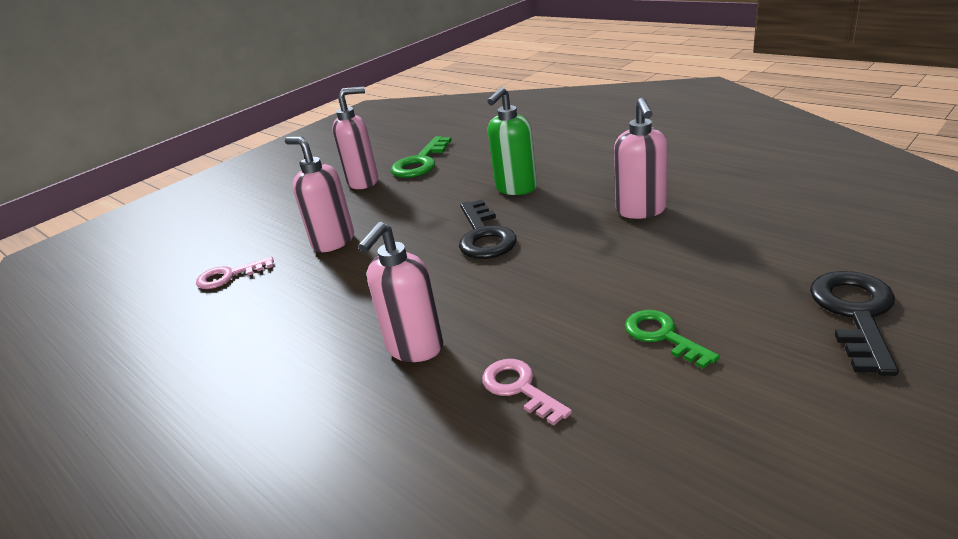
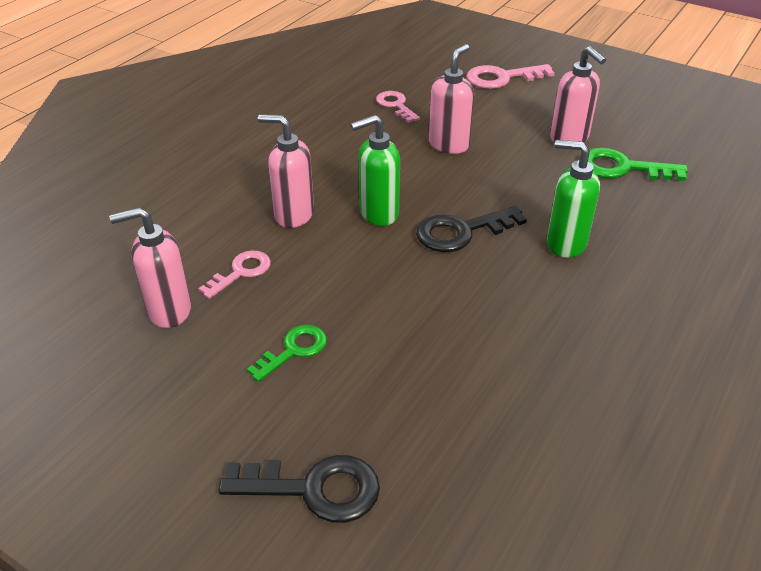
camera: 75 degrees right, 10 degrees up
pink soap dispenser [614,98,668,219] -> pink soap dispenser moved to [109,207,191,328]
none -> green soap dispenser [351,115,400,226]
none -> pink key [466,64,555,89]

